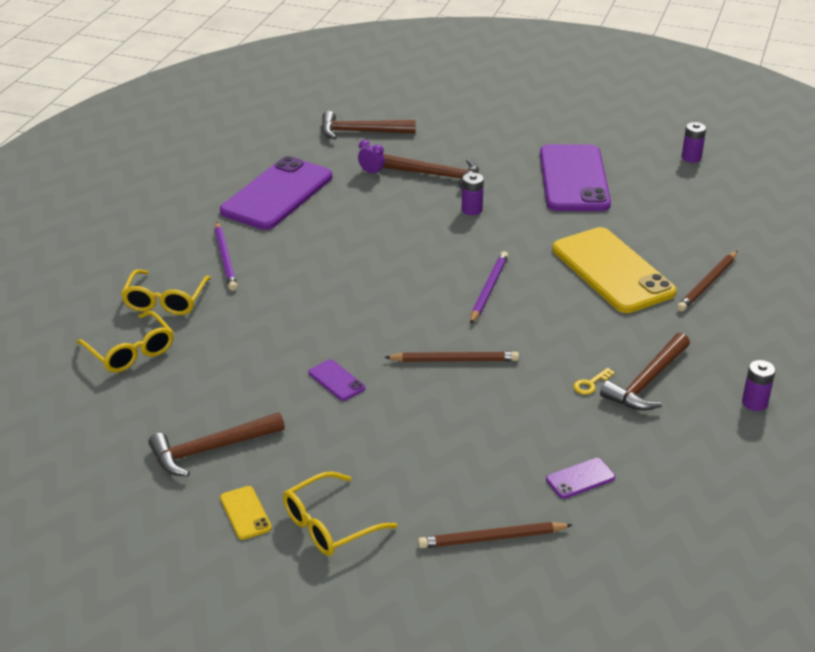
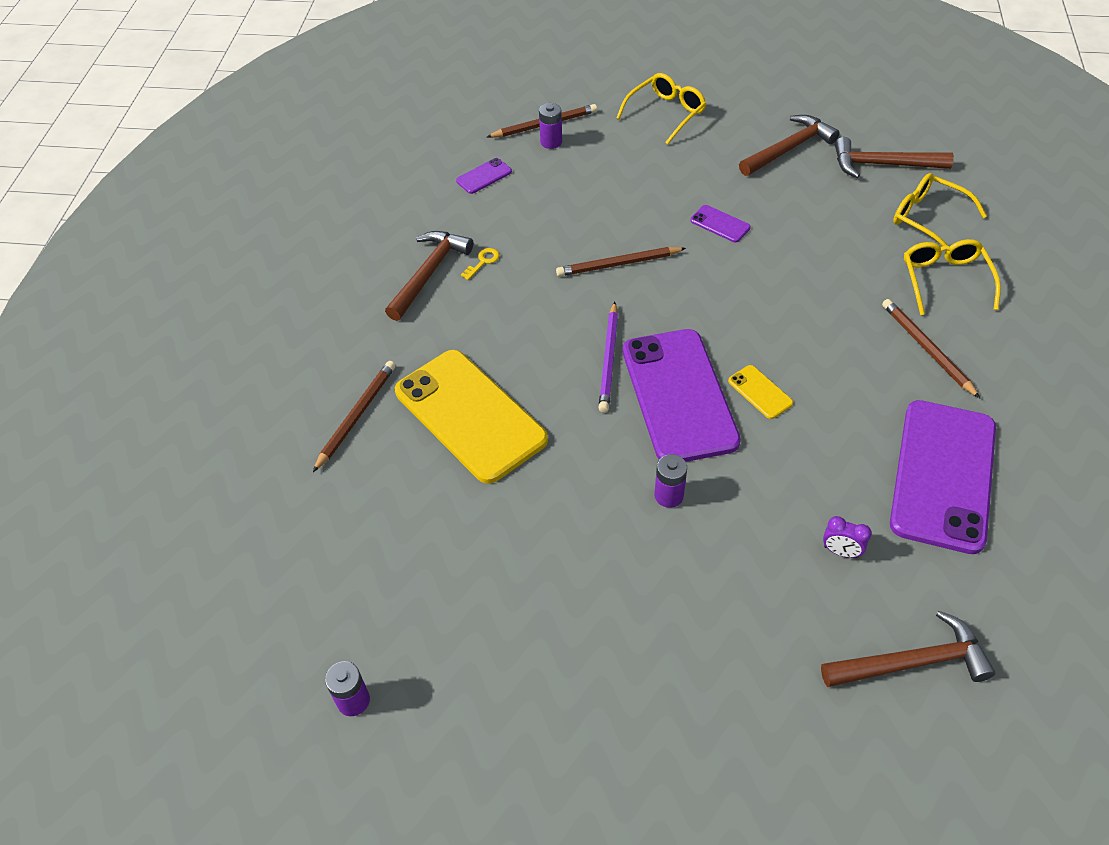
camera: 170 degrees right, 15 degrees up
purple pencil [215,221,237,291] -> brown pencil [882,299,980,398]
yellow phone [220,486,272,540] -> yellow phone moved to [728,365,793,419]
brown hammer [383,154,479,189] -> brown hammer moved to [835,137,954,178]
purple phone [540,144,611,211] -> purple phone moved to [623,329,741,462]
purple battery [742,360,776,411] -> purple battery moved to [539,103,562,149]

